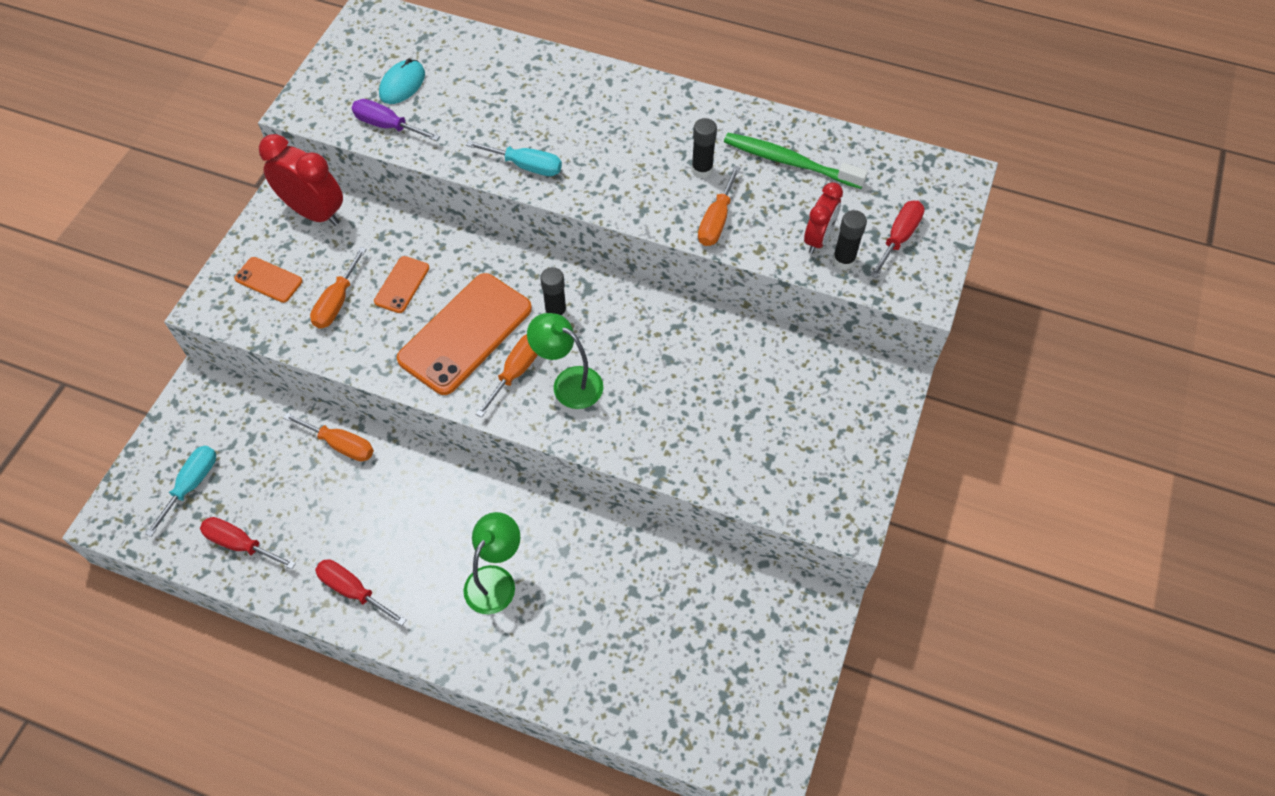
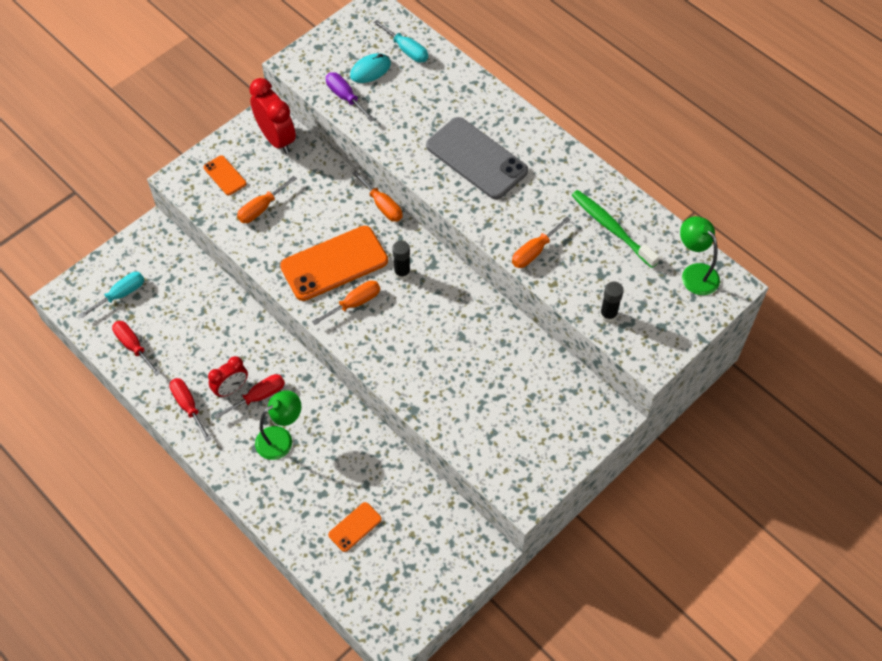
camera: 25 degrees right, 0 degrees up
orange screwdriver [283,413,374,462] -> orange screwdriver moved to [352,171,403,222]
orange phone [374,256,429,313] -> orange phone moved to [328,502,382,552]
turquoise screwdriver [466,140,562,176] -> turquoise screwdriver moved to [374,20,428,63]
green lamp [527,313,604,409] -> green lamp moved to [680,216,720,295]
black glue stick [692,118,717,178] -> none
red clock [804,182,843,254] -> red clock moved to [208,356,248,398]
red screwdriver [870,201,925,278] -> red screwdriver moved to [214,374,285,419]
none -> grey phone [426,117,528,199]

